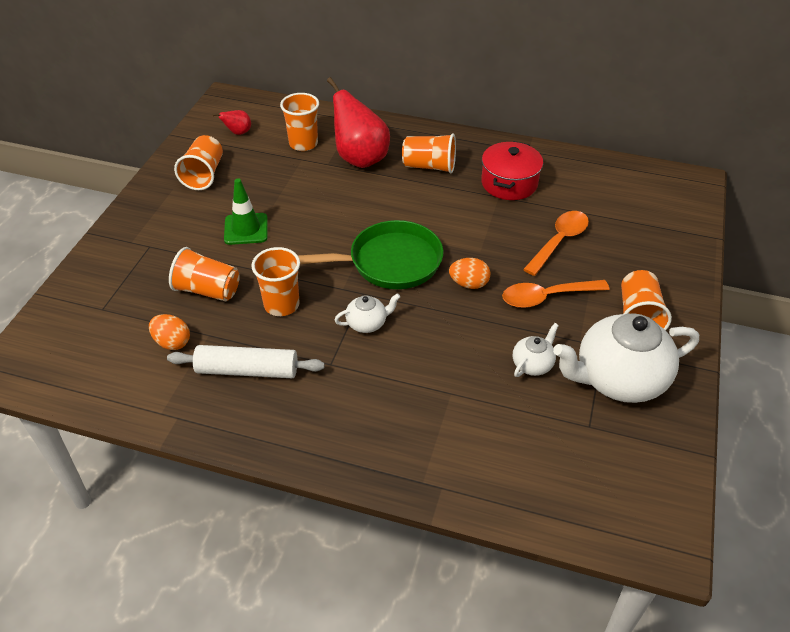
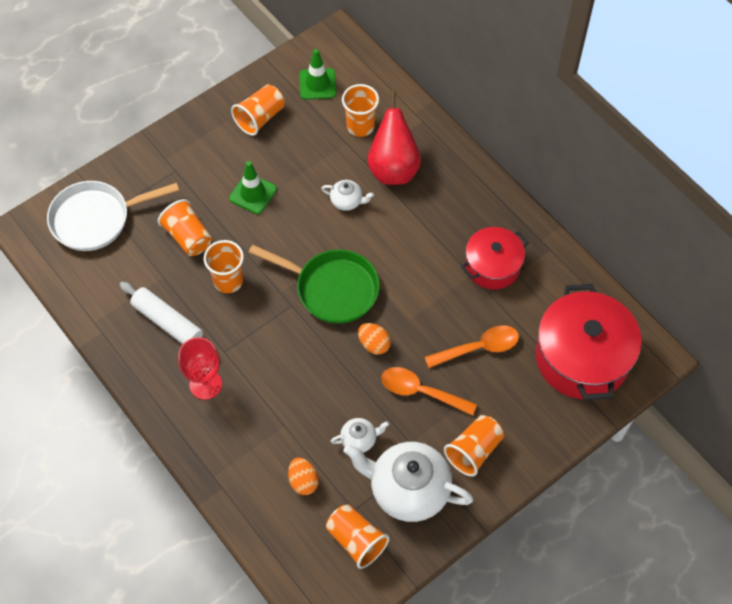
camera: 35 degrees right, 15 degrees up
orange egg [149,314,190,350] -> orange egg moved to [288,458,319,495]
red pear [212,110,251,135] -> green traffic cone [299,49,336,100]
white teapot [334,293,400,333] -> white teapot moved to [321,180,374,211]
orange cup [402,133,456,173] -> orange cup moved to [326,504,389,569]
none -> white pan [47,181,179,251]
none -> red goblet [178,337,222,400]
none -> red pot [536,284,642,400]

